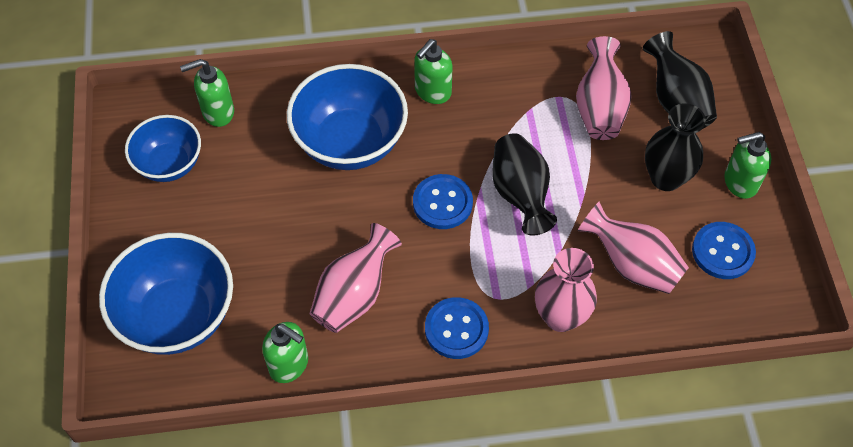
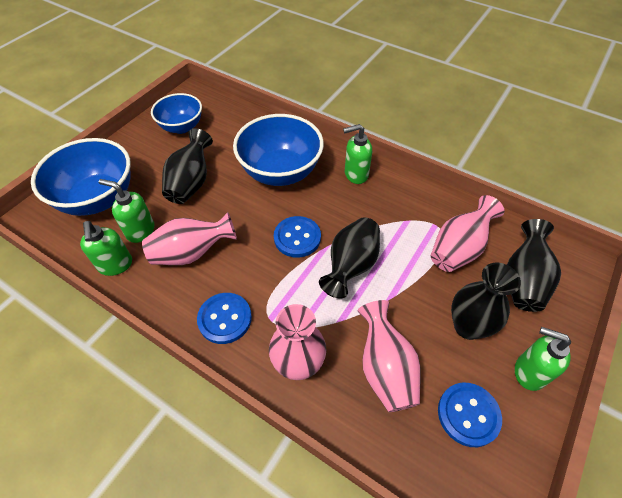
camera: 40 degrees right, 5 degrees down
green soap dispenser [180,59,234,127] -> green soap dispenser moved to [99,179,154,243]
none -> black vase [162,128,213,204]

